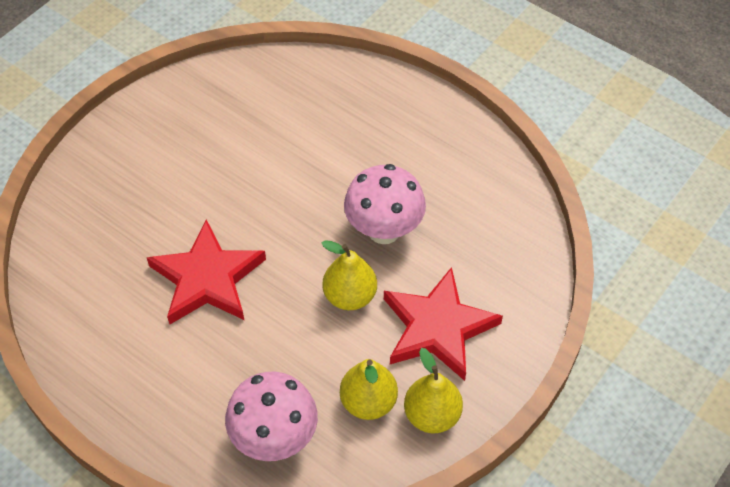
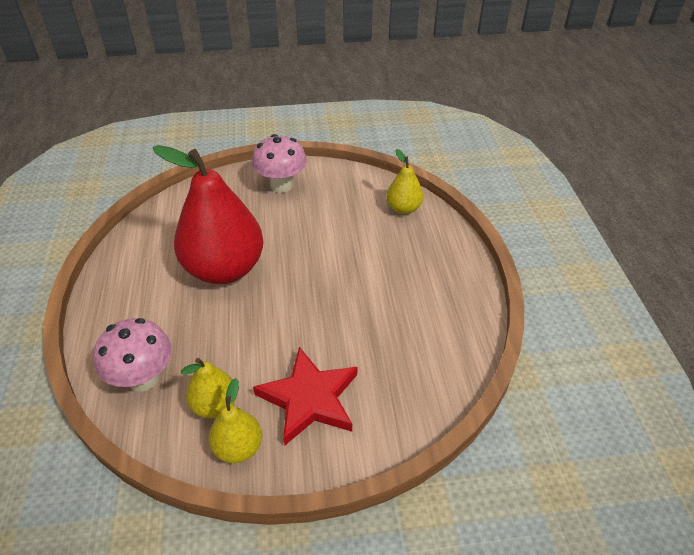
camera: 45 degrees right, 10 degrees down
red star [147,219,266,324] -> red pear [153,145,264,284]
yellow pear [322,241,377,310] -> yellow pear moved to [386,149,424,214]
pink mushroom [344,164,426,244] -> pink mushroom moved to [252,134,307,193]

